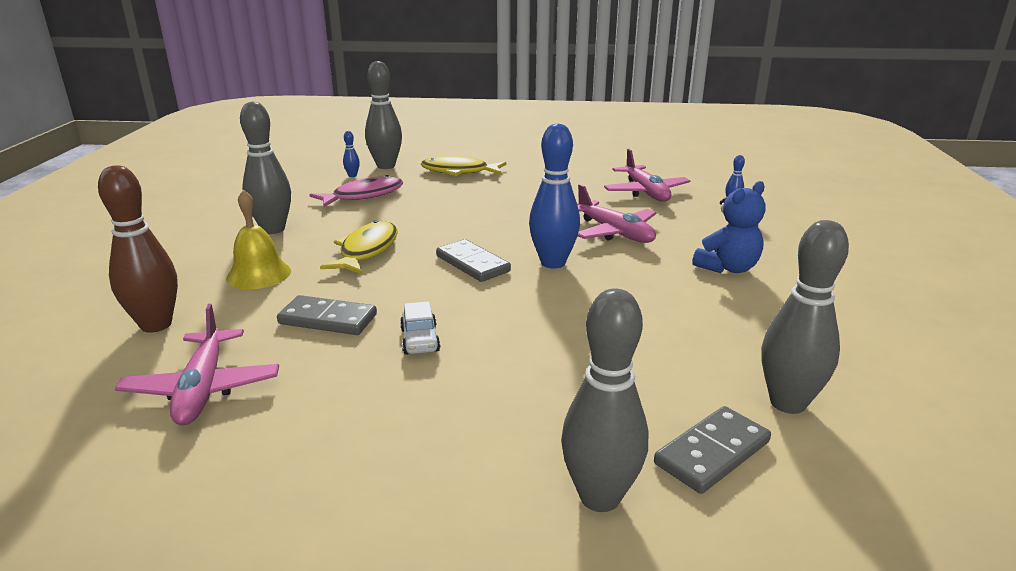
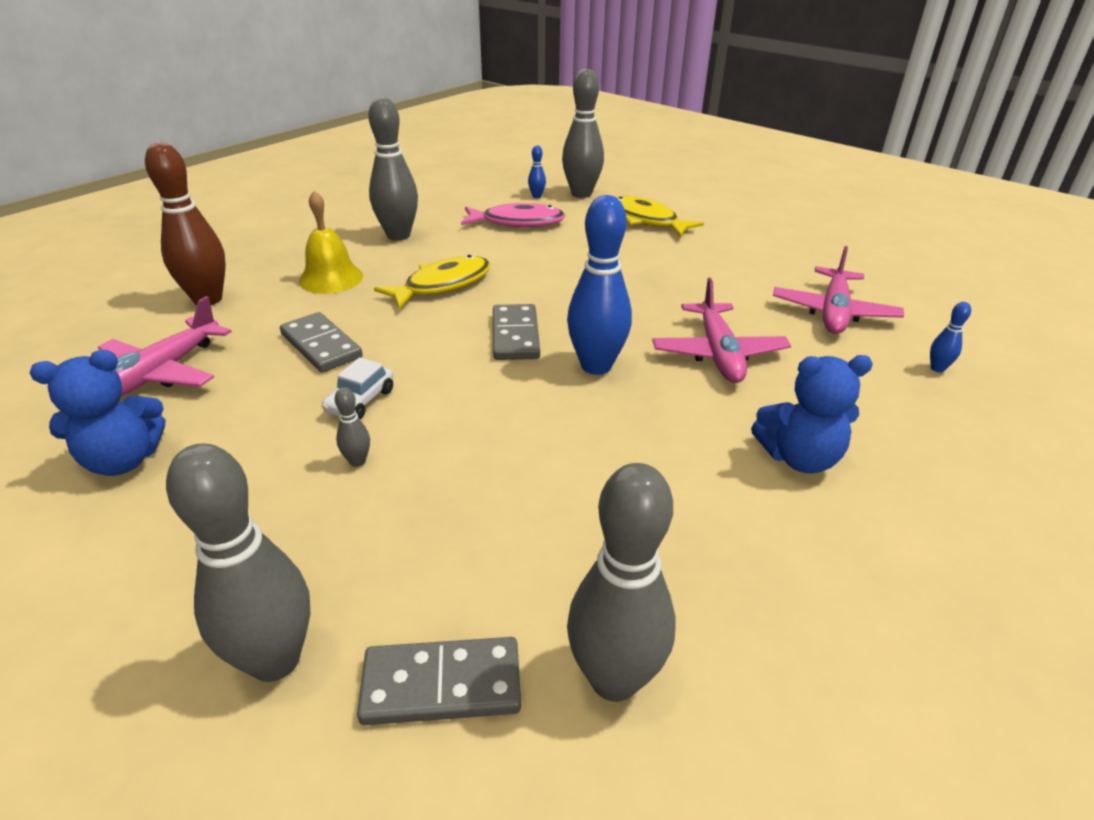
camera: 35 degrees right, 10 degrees up
none -> blue teddy bear [30,350,165,476]
none -> grey bowling pin [335,387,370,467]

